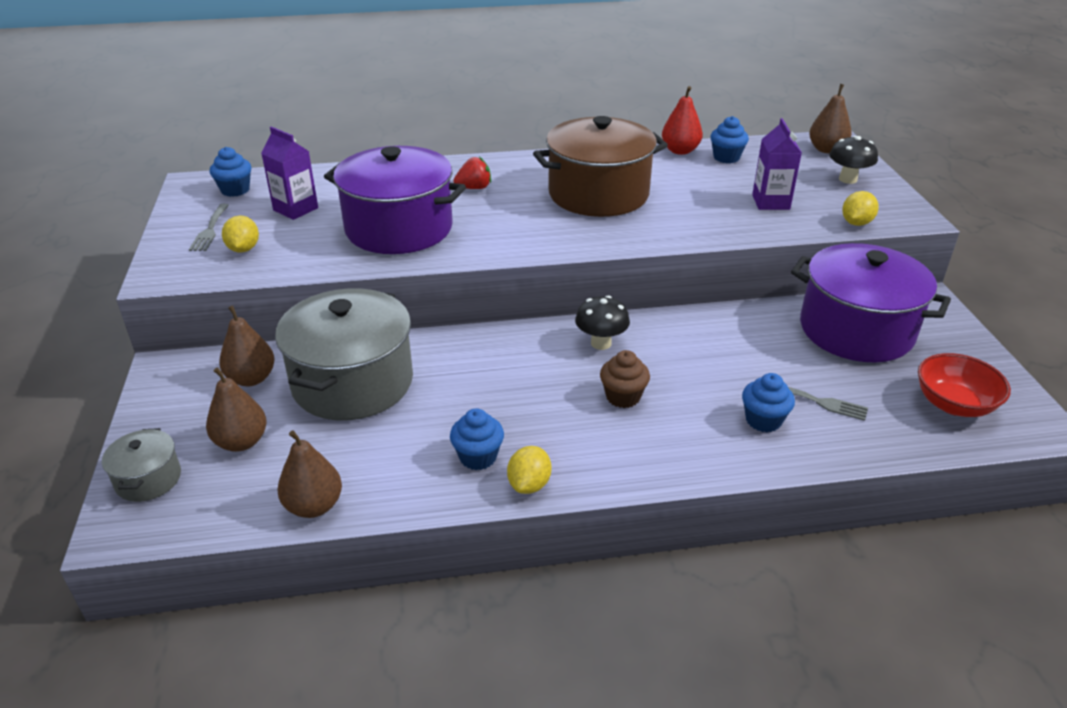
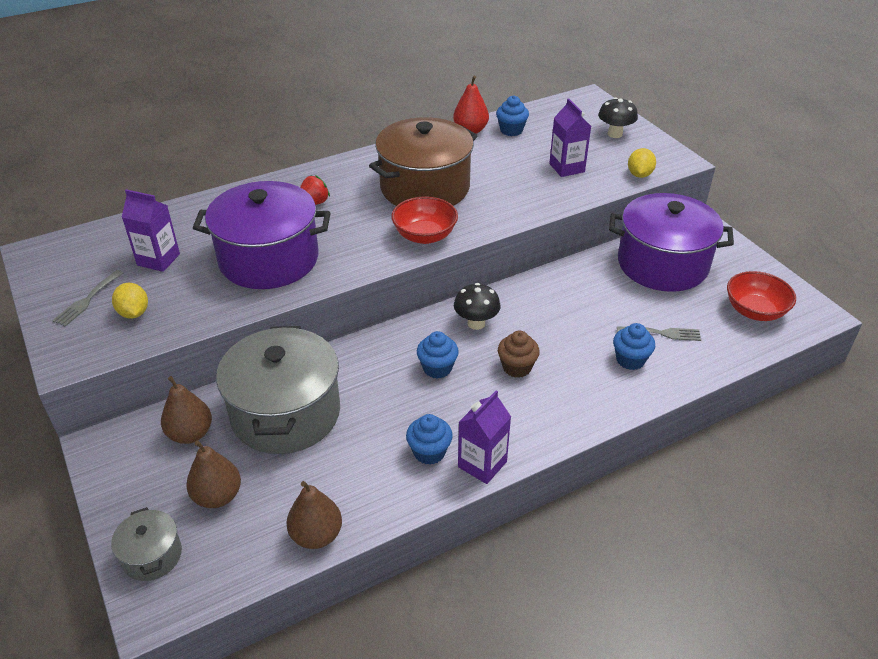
camera: 20 degrees left, 5 degrees up
grey fork [189,204,229,251] -> grey fork turned 45 degrees clockwise [52,270,123,327]
blue cupcake [210,147,251,197] -> blue cupcake moved to [417,331,459,378]
yellow lemon [507,446,551,494] -> purple carton [458,391,511,484]
brown pear [809,84,852,153] -> none
none -> red bowl [391,196,458,244]

